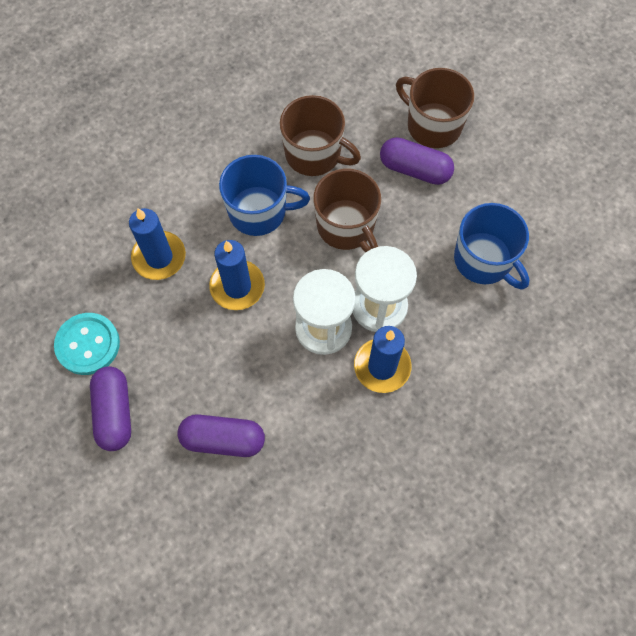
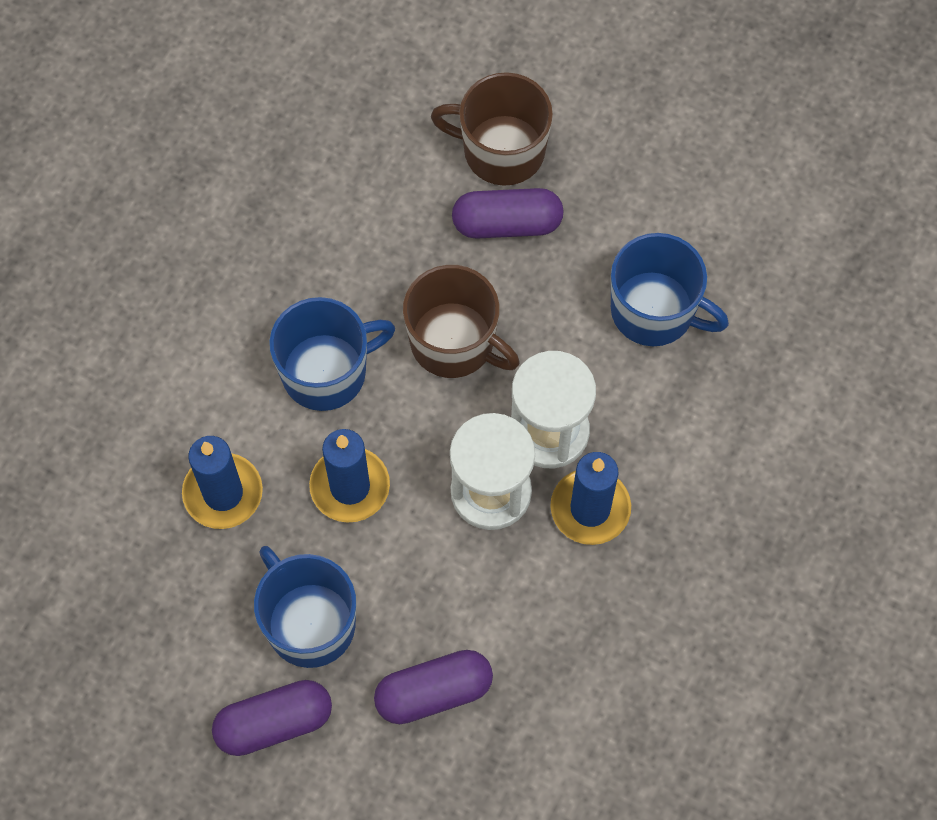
camera: 25 degrees left, 0 degrees up
turquoise button [54,313,120,375] -> none
purple capsule [90,366,131,451] -> purple capsule turned 75 degrees counterclockwise [212,680,332,756]
brown mug [280,95,361,176] -> none
none -> blue mug [254,546,356,668]

